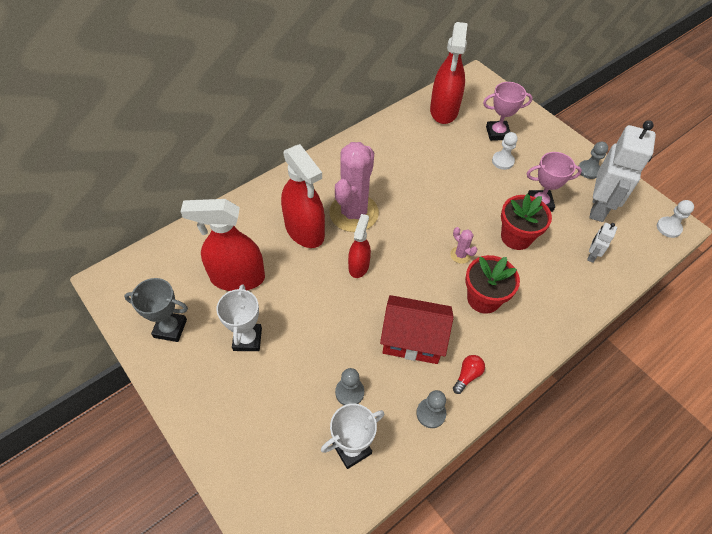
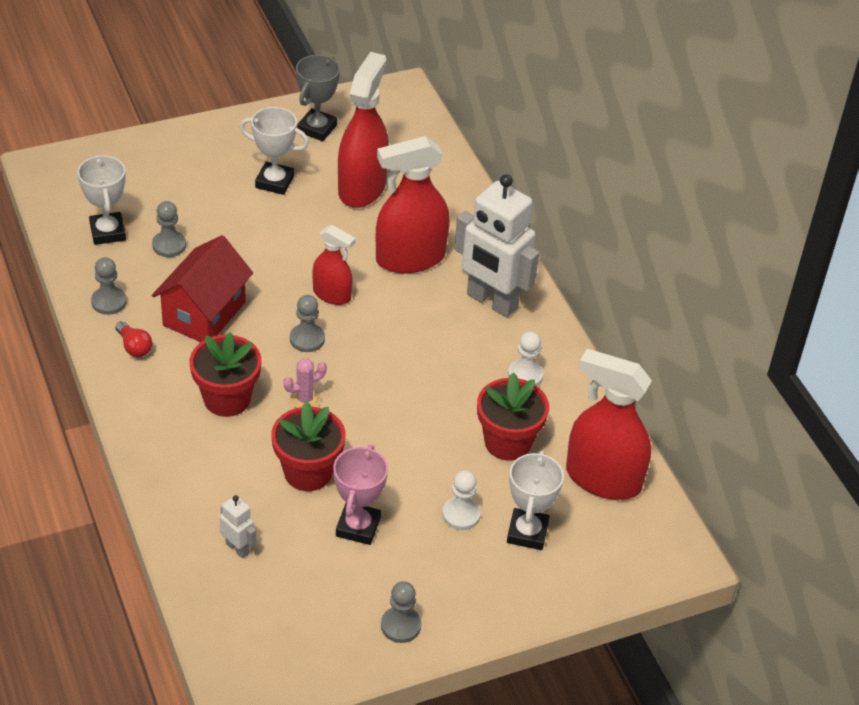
camera: 105 degrees right, 10 degrees down
pink cactus [329,142,379,232] -> none
pink trophy [483,82,533,141] -> white trophy [507,451,564,550]
white robot [589,120,656,222] -> white robot moved to [454,174,539,317]
white pawn [657,200,694,238] -> white pawn moved to [508,331,544,386]
none -> grey pawn [290,295,325,352]
none -> red flower pot [477,372,549,461]

